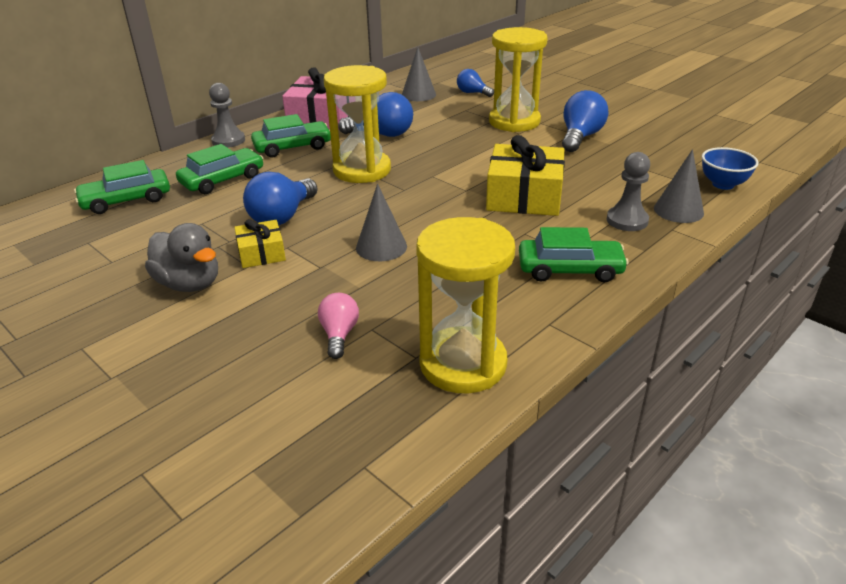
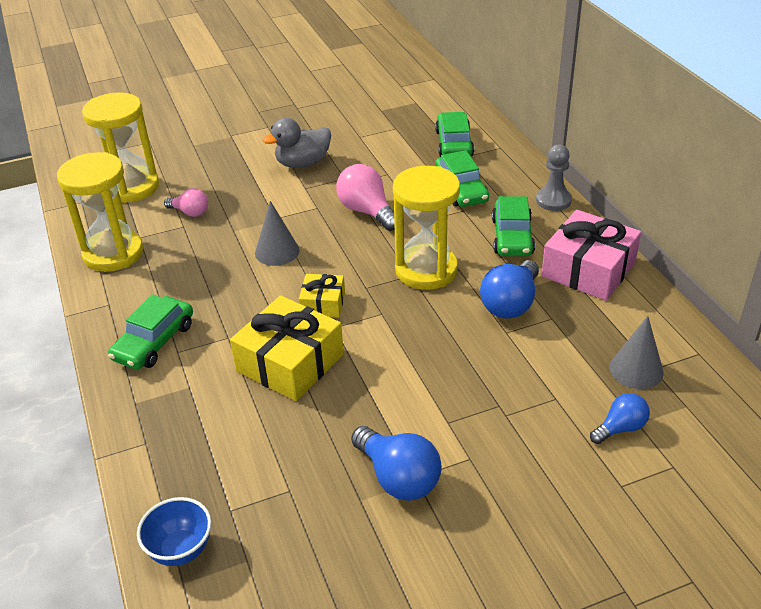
camera: 115 degrees right, 5 degrees up
yellow gift [234,219,286,268] -> yellow gift moved to [299,274,345,318]
blue light bulb [243,171,318,225] -> pink light bulb [336,164,395,231]
yellow hourglass [489,27,548,132] -> yellow hourglass moved to [82,92,159,203]
grey pawn [607,152,650,231] -> none
grey cone [654,149,704,223] -> none

